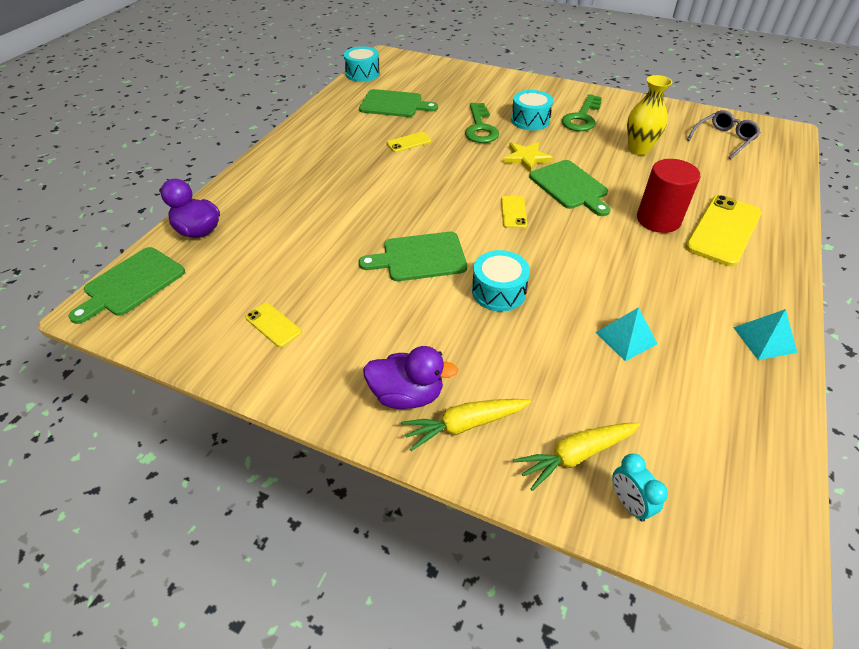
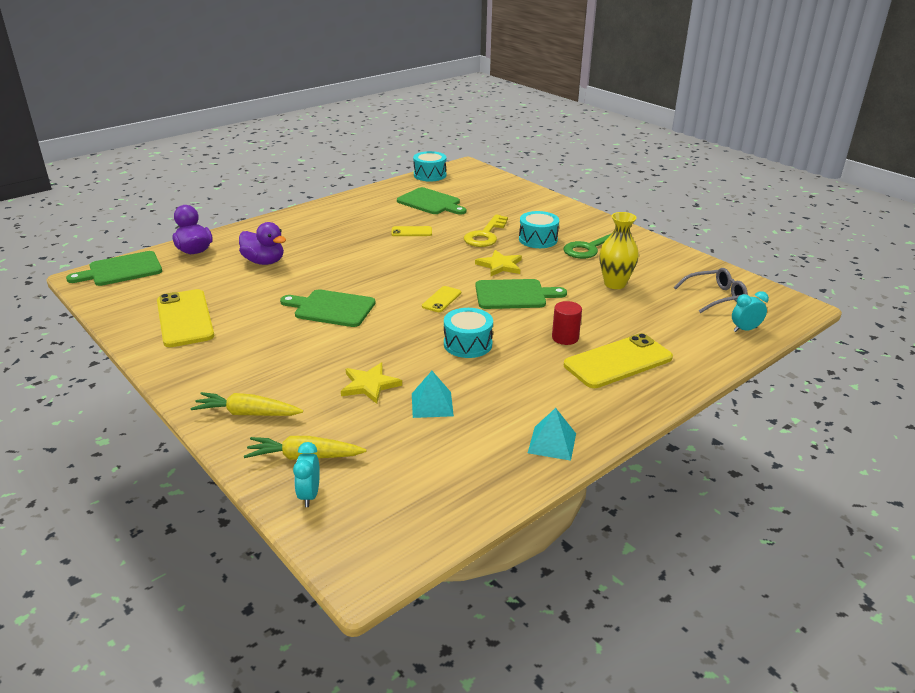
camera: 25 degrees right, 15 degrees down
yellow phone [245,303,302,347] -> yellow phone [157,289,214,347], size x2.01
purple duck [363,346,458,409] -> purple duck moved to [239,222,286,265]
green key [465,103,499,143] -> yellow key [464,214,508,247]
turquoise drum [472,250,530,312] -> turquoise drum moved to [444,308,493,358]
green cutting board [529,160,611,216] -> green cutting board turned 90 degrees counterclockwise [475,279,567,309]
red cylinder [637,159,700,233] -> red cylinder [552,301,582,345], size x0.62
none -> yellow star [341,363,402,404]
none -> turquoise clock [732,291,769,332]

